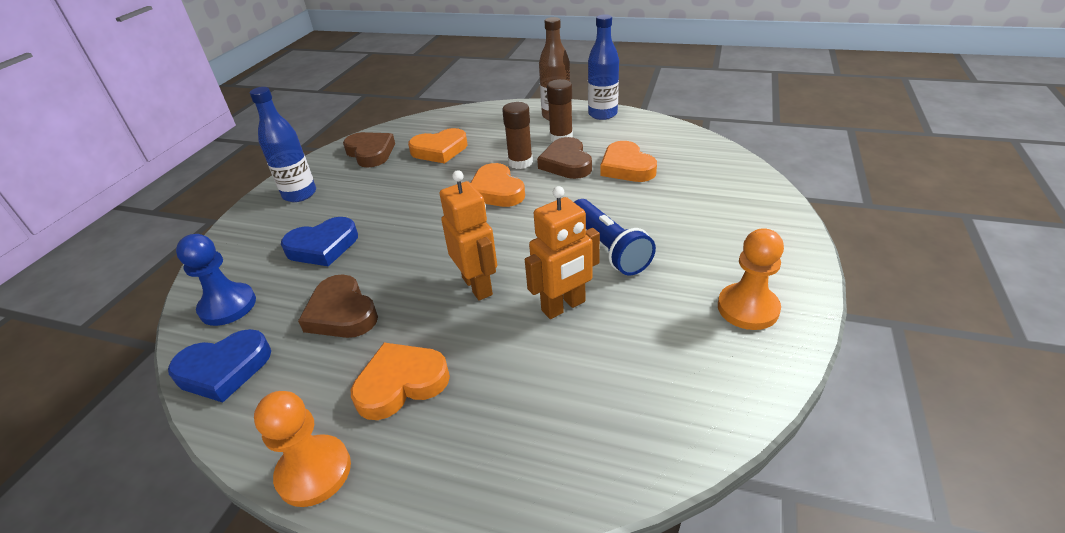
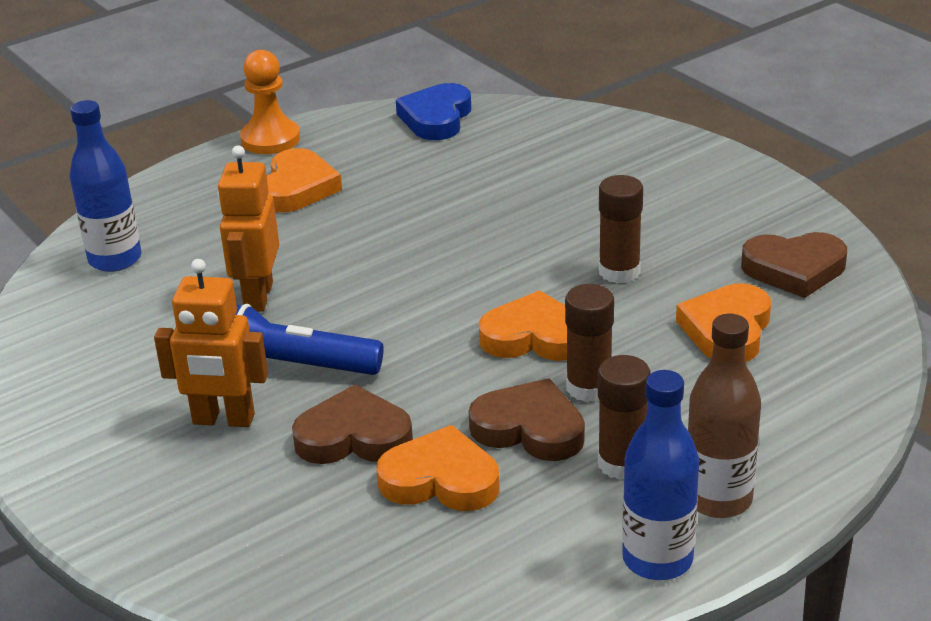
camera: 125 degrees right, 5 degrees down
blue pawn [176,234,256,326] -> none
blue bottle [250,87,316,202] -> blue bottle moved to [70,100,141,272]
blue heart [281,217,358,266] -> none
brown heart [298,274,378,338] -> brown heart moved to [292,384,413,464]
orange robot [440,170,497,300] -> orange robot moved to [154,259,268,427]
orange pawn [718,228,784,330] -> none
none -> brown glue stick [599,175,643,284]

